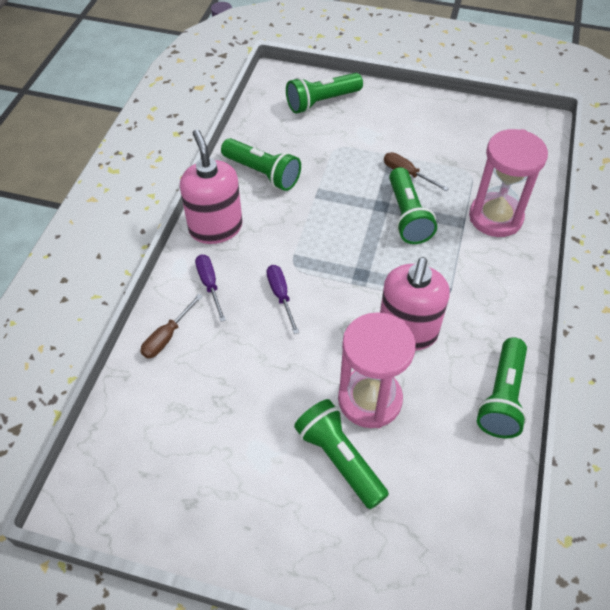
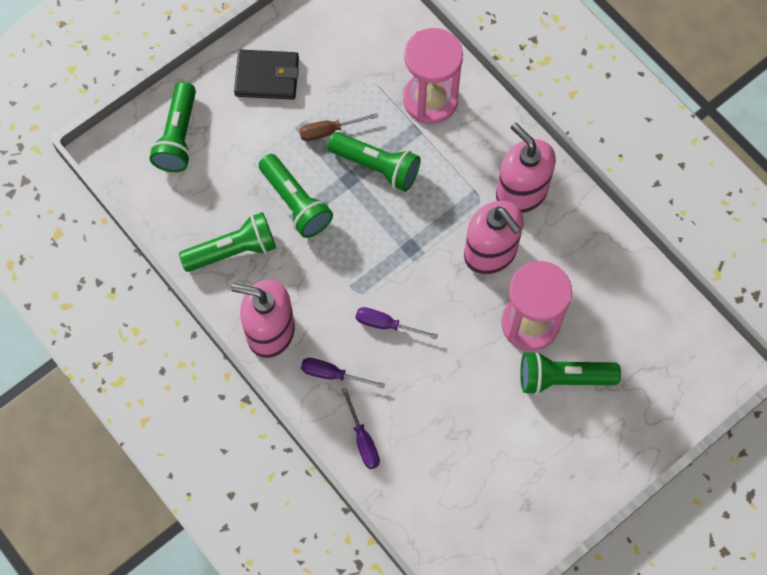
camera: 55 degrees left, 15 degrees up
brown screwdriver [141,294,203,359] -> purple screwdriver [342,388,380,469]
green flashlight [477,338,527,438] -> green flashlight moved to [259,154,333,238]
none -> black wallet [234,50,299,100]
none -> pink soap dispenser [496,122,556,214]

